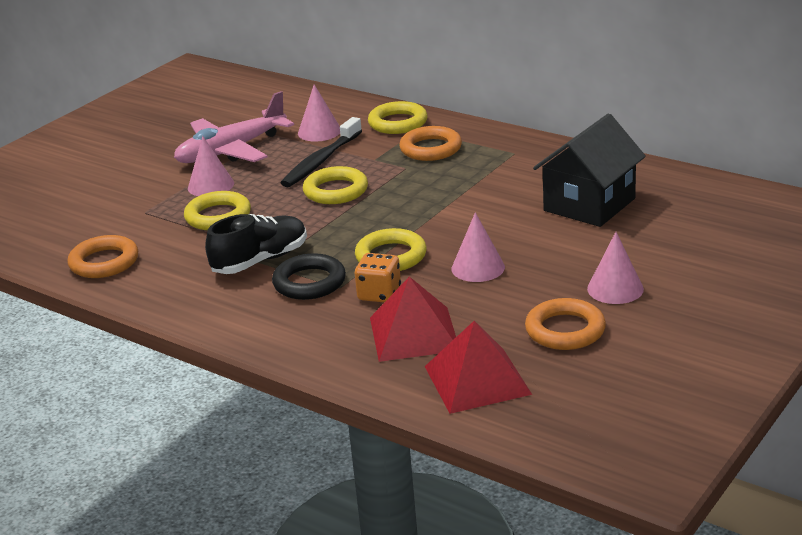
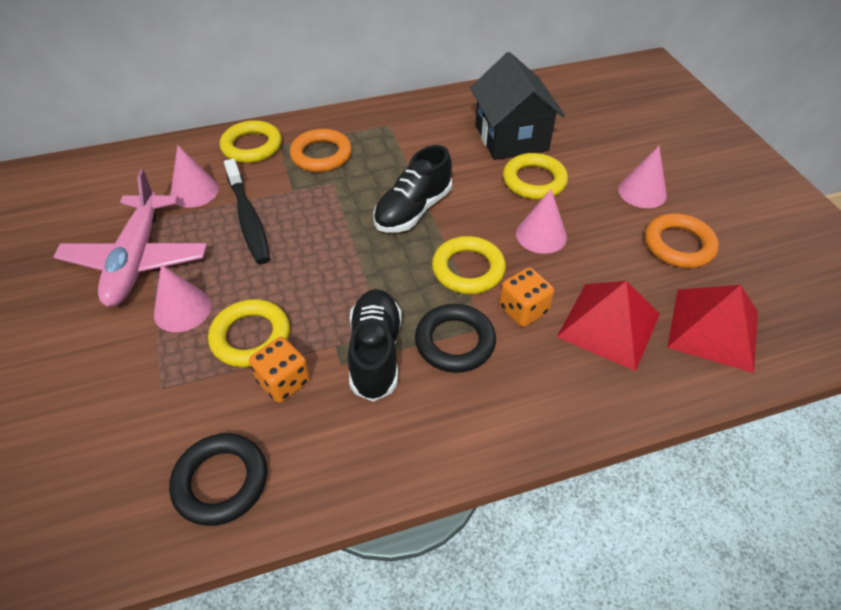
camera: 55 degrees left, 20 degrees up
orange ring [67,235,138,278] -> black ring [169,433,267,526]
yellow ring [303,166,368,204] -> yellow ring moved to [503,153,568,200]
none -> orange dice [249,337,310,403]
none -> black shoe [373,145,452,233]

